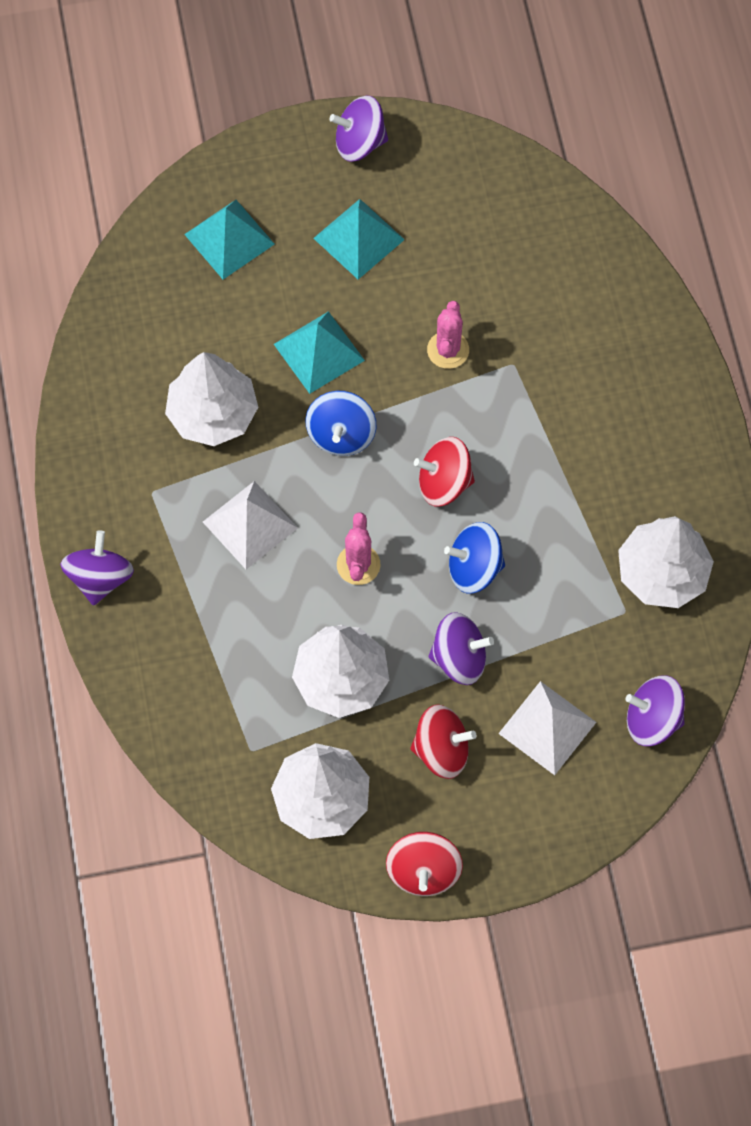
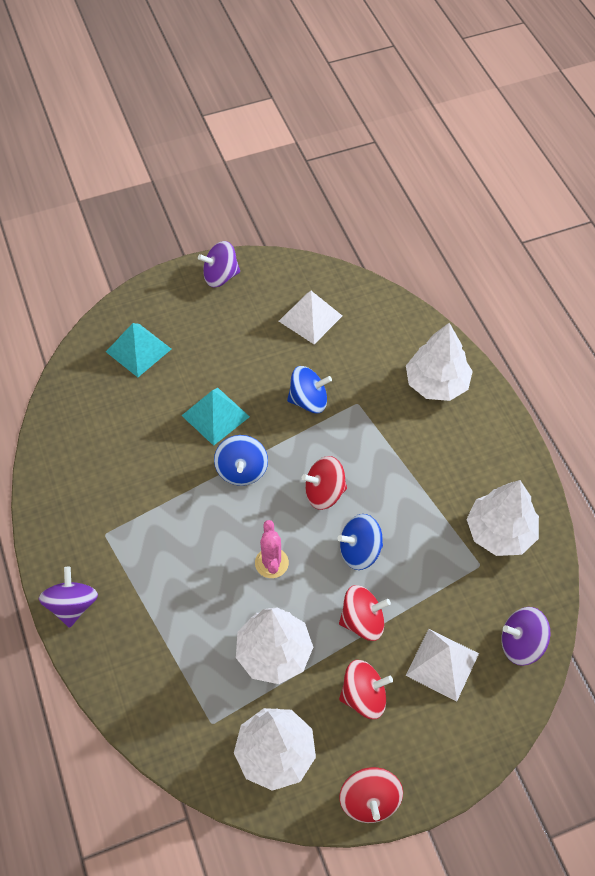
camera: 10 degrees left, 10 degrees down
white tree [165,352,258,446] -> white tree moved to [406,323,473,401]
white pyramid [203,481,298,569] -> white pyramid moved to [279,291,342,344]
turquoise pyramid [313,199,405,279] -> none
pink cactus [427,301,469,369] -> blue spinning top [287,366,332,413]
purple spinning top [429,612,494,685] -> red spinning top [339,585,391,641]

